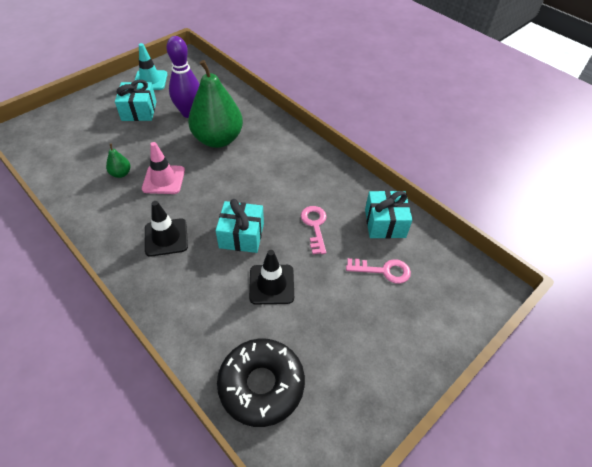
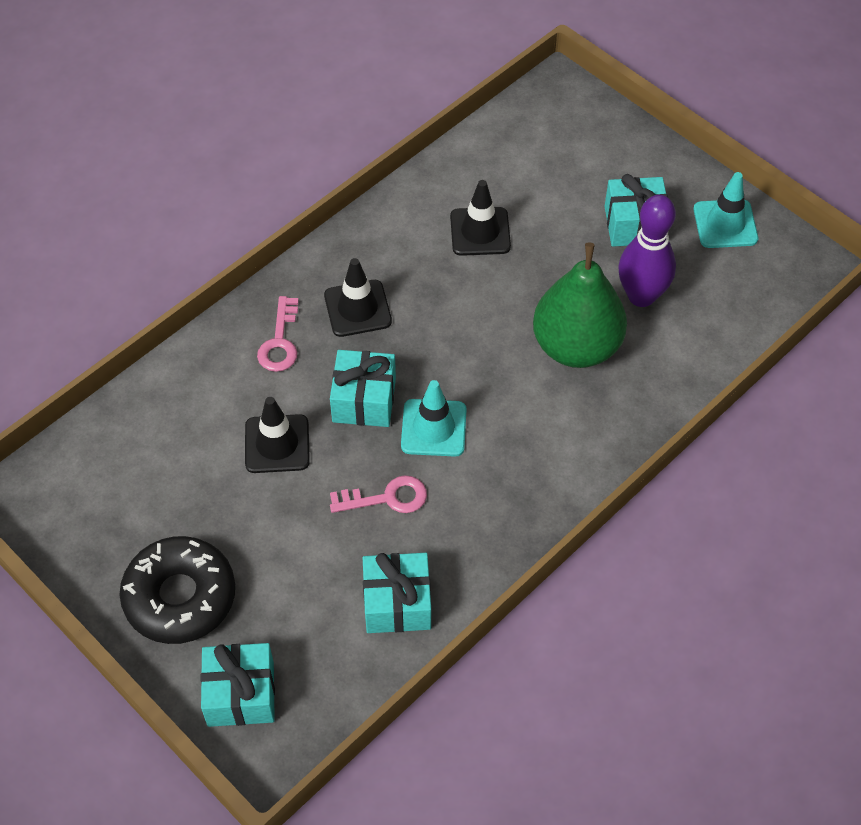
camera: 90 degrees right, 5 degrees up
green pear [106,144,131,178] -> black traffic cone [450,180,511,256]
pink traffic cone [142,142,185,194] -> none
black donut [217,339,305,427] -> black donut moved to [120,536,235,644]
pink key [346,258,411,284] -> pink key moved to [257,296,299,372]
none -> turquoise gift [200,643,275,727]
none -> turquoise traffic cone [401,380,467,457]

